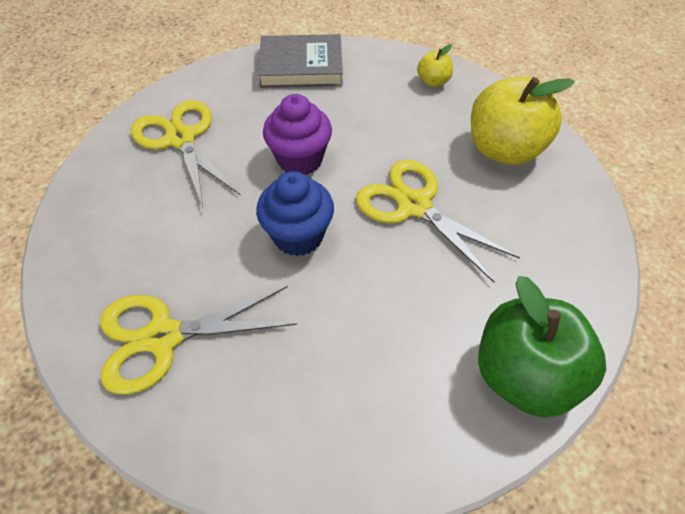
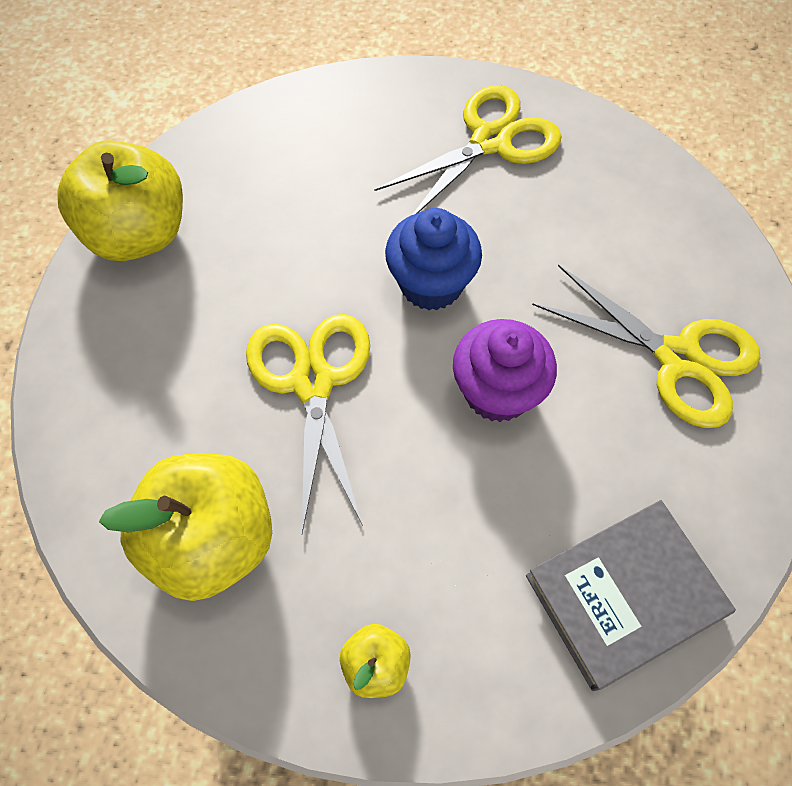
camera: 155 degrees right, 10 degrees up
yellow scissors [356,160,520,282] -> yellow scissors turned 120 degrees counterclockwise [246,314,370,533]
green apple [478,276,606,418] -> yellow apple [57,140,183,261]

